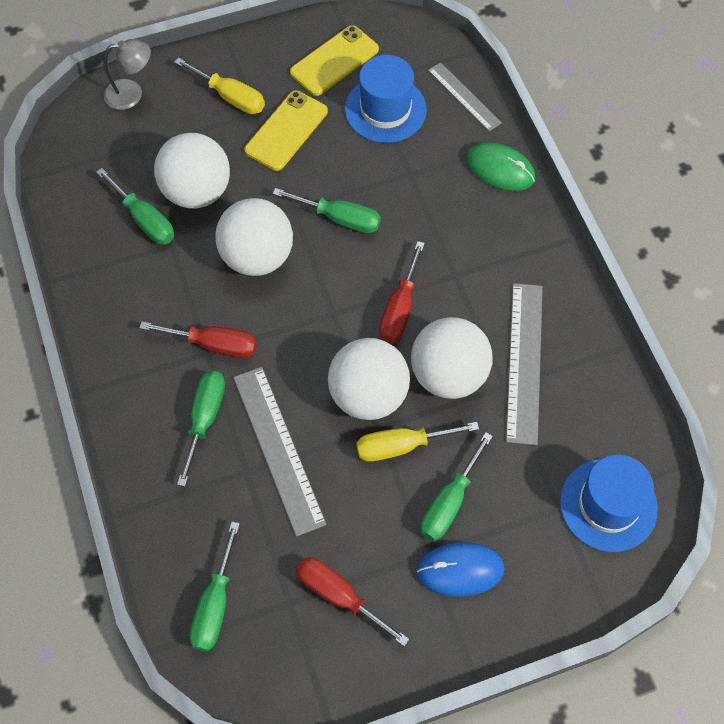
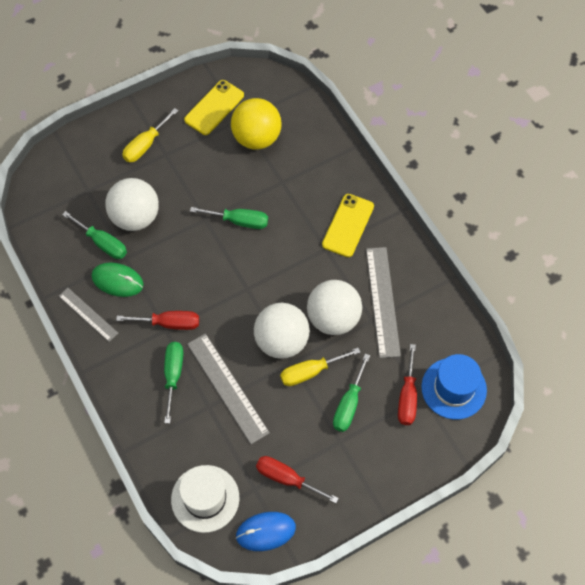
camera: 10 degrees left, 0 degrees up
grey lamp [103,39,151,110] -> none
yellow screwdriver [174,58,265,114] -> yellow screwdriver turned 105 degrees clockwise [122,108,178,162]
green screwdriver [189,522,240,651] -> white hat [171,465,239,533]
white ball [215,198,293,276] -> none
yellow phone [245,91,328,171] -> yellow phone moved to [322,194,374,257]
blue hat [345,55,427,143] -> yellow ball [231,98,282,150]
red screwdriver [379,241,425,343] -> red screwdriver moved to [398,344,417,425]
blue mouse [417,542,505,597] -> blue mouse moved to [236,512,296,551]
grey ruler [428,62,502,131] -> grey ruler moved to [59,288,118,342]
green mouse [466,142,535,191] -> green mouse moved to [92,262,144,297]

